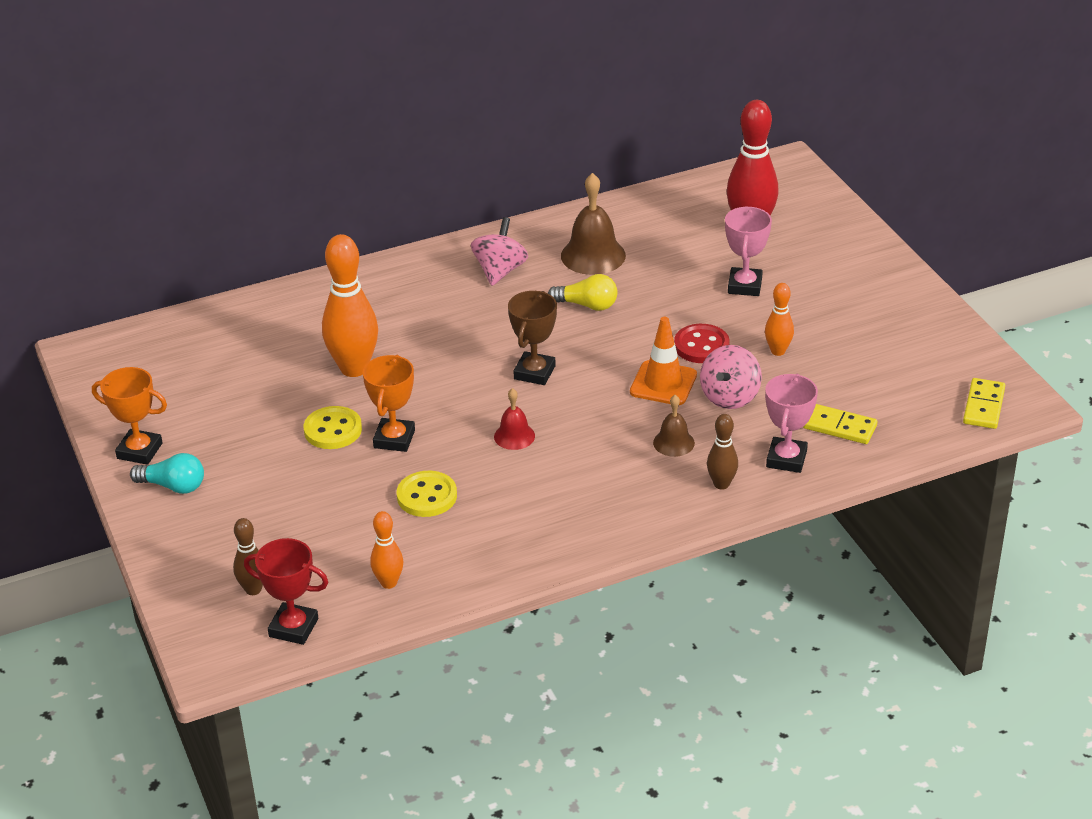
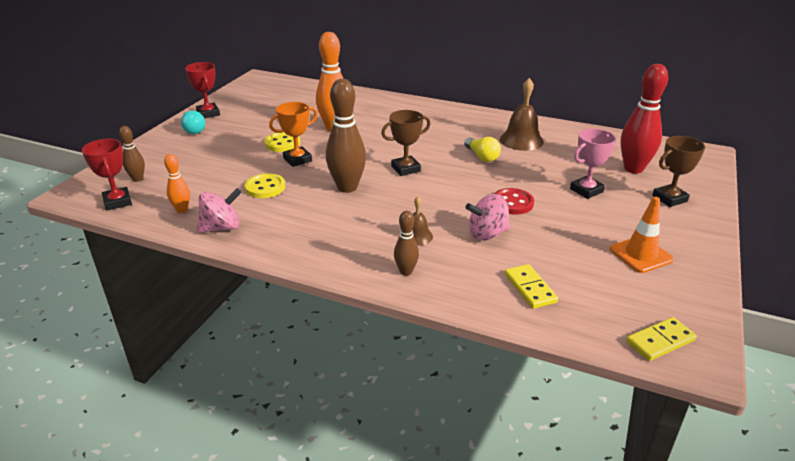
camera: 45 degrees right, 5 degrees down
orange trophy [92,367,167,465] -> red trophy [185,62,220,118]
pink spinning top [471,217,528,286] -> pink spinning top moved to [197,188,242,233]
red bell [494,388,535,450] -> brown bowling pin [326,79,366,193]
orange traffic cone [630,317,697,405] -> orange traffic cone moved to [610,197,674,273]
orange bowling pin [765,283,794,356] -> none
pink trophy [765,374,818,473] -> none
none -> brown trophy [652,136,705,207]

